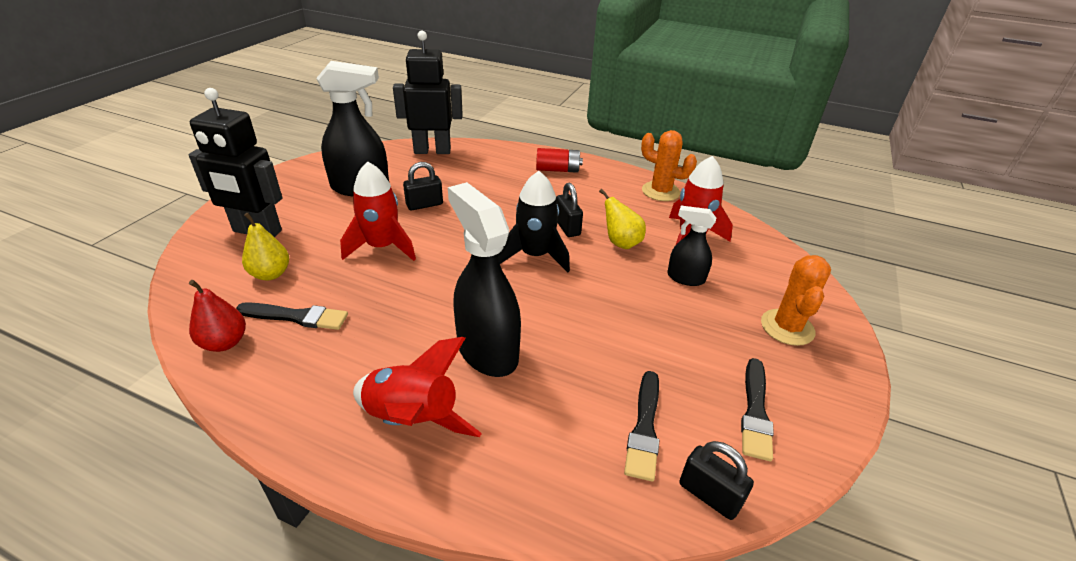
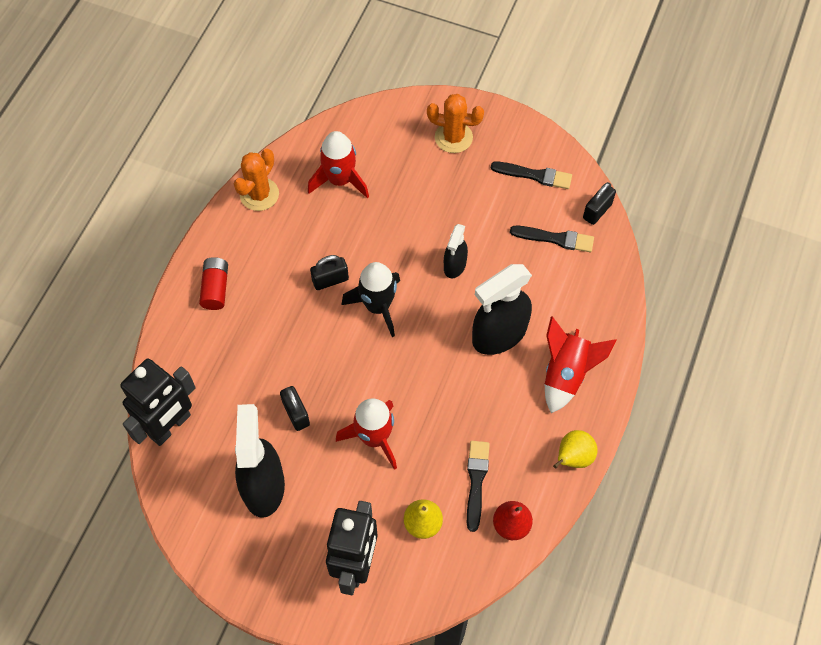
camera: 90 degrees left, 25 degrees up
black robot [393,31,463,154] -> black robot turned 135 degrees counterclockwise [120,359,196,446]
yellow pear [599,189,646,249] -> yellow pear moved to [553,430,598,468]
black spray bottle [667,206,716,286] -> black spray bottle moved to [444,224,468,278]

